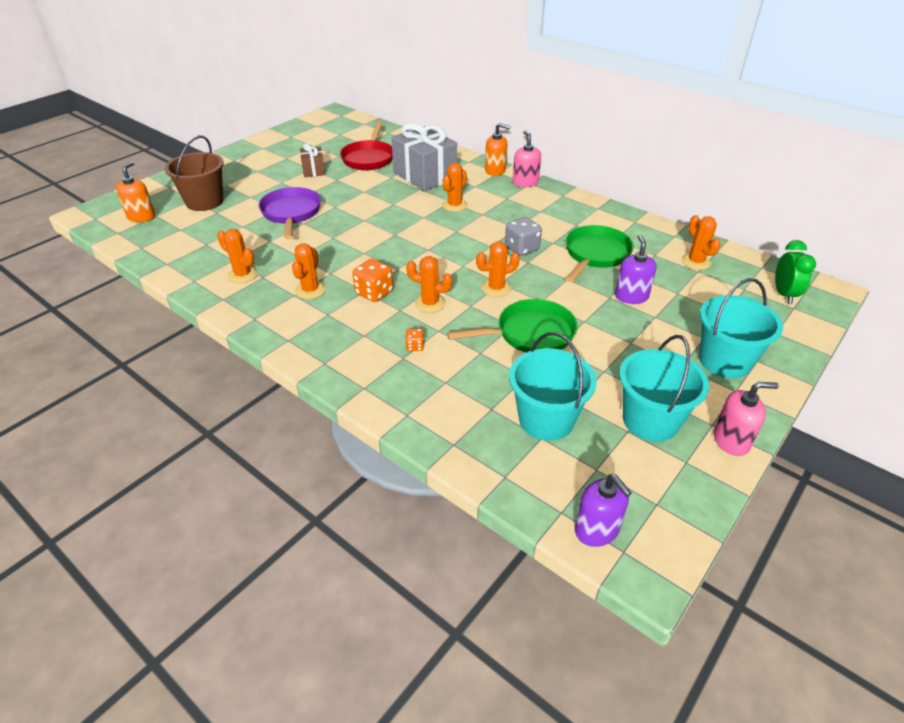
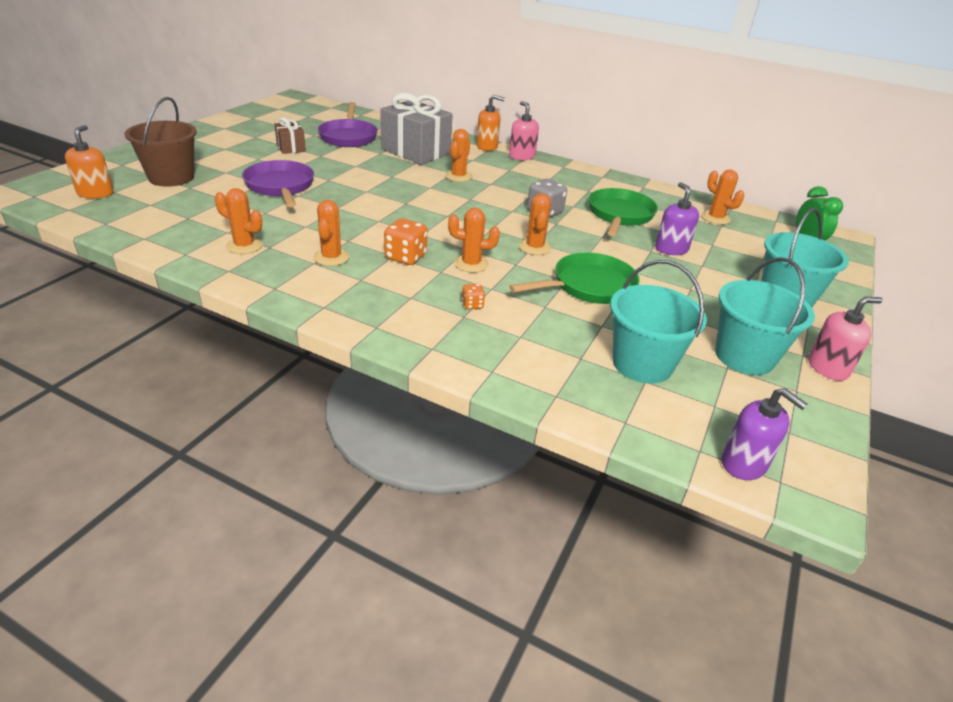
camera: 15 degrees left, 5 degrees down
red pan [340,121,393,170] -> purple pan [318,102,378,147]
orange cactus [476,241,520,297] -> orange cactus turned 60 degrees counterclockwise [519,193,551,255]

